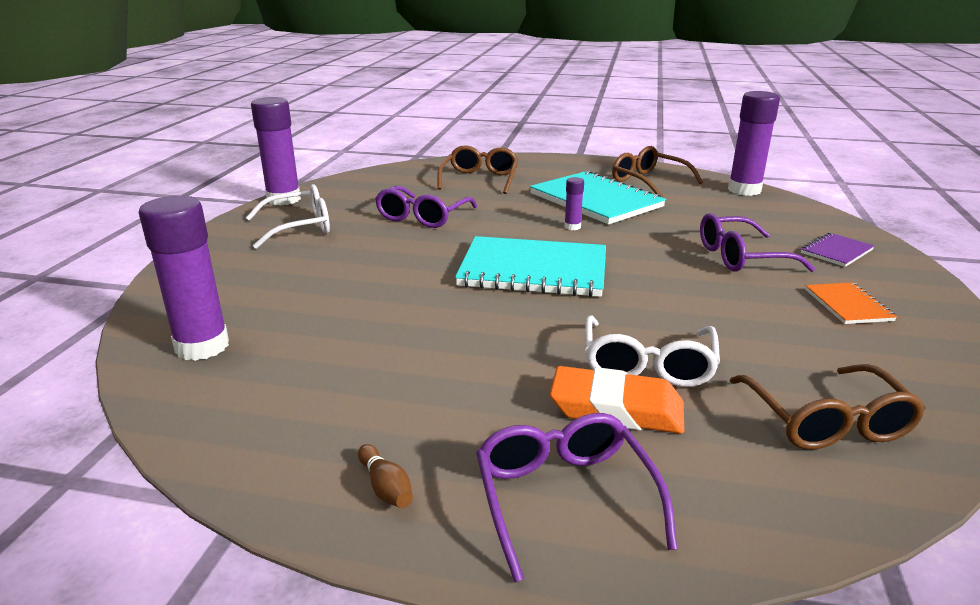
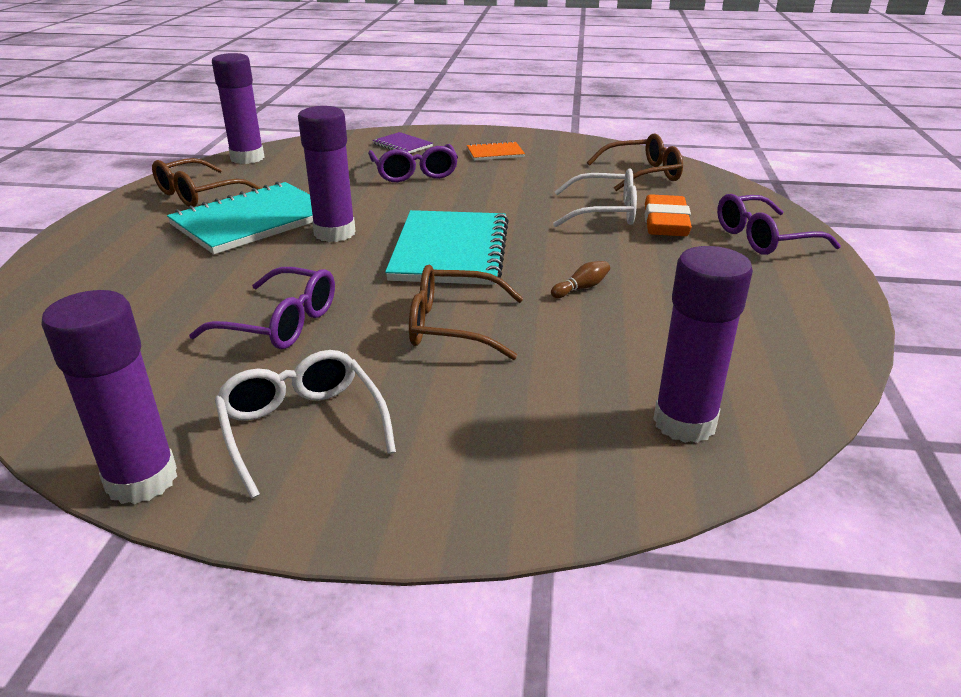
camera: 95 degrees left, 5 degrees up
brown bowling pin [358,444,413,508] -> brown bowling pin moved to [551,261,610,298]
brown glasses [437,145,519,194] -> brown glasses moved to [409,265,524,360]
purple glue stick [564,177,584,230] -> purple glue stick [298,106,355,242], size x2.18

